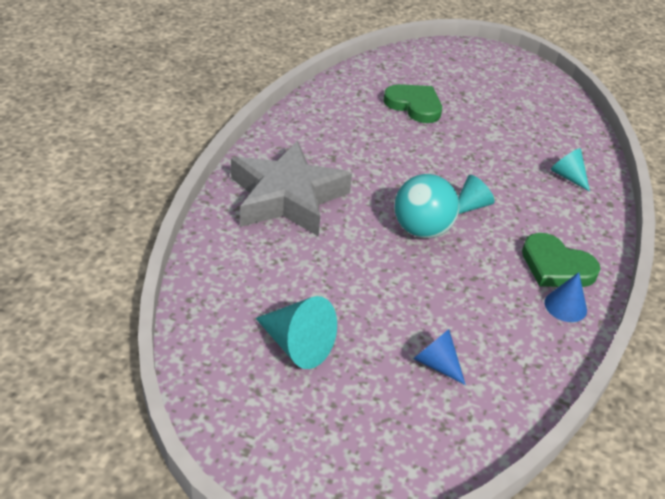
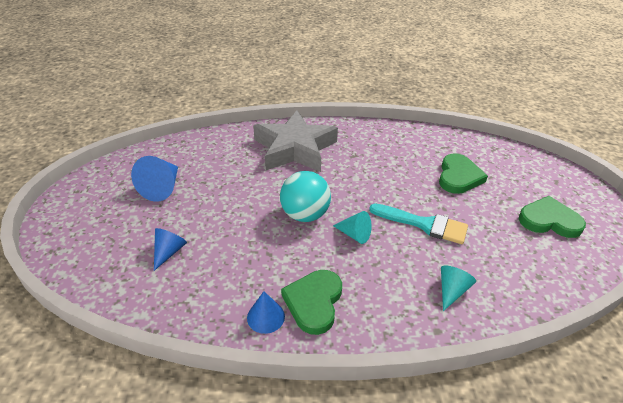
camera: 70 degrees right, 0 degrees up
turquoise cone [255,296,337,369] -> blue cone [131,156,178,202]
none -> turquoise brush [369,203,468,244]
none -> green heart [519,196,586,238]

